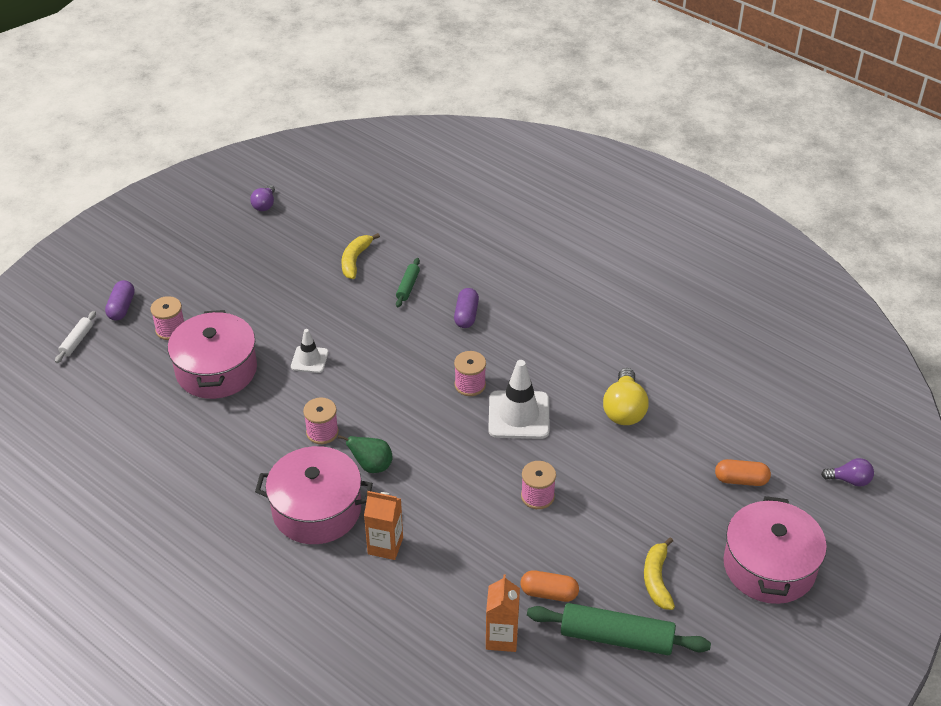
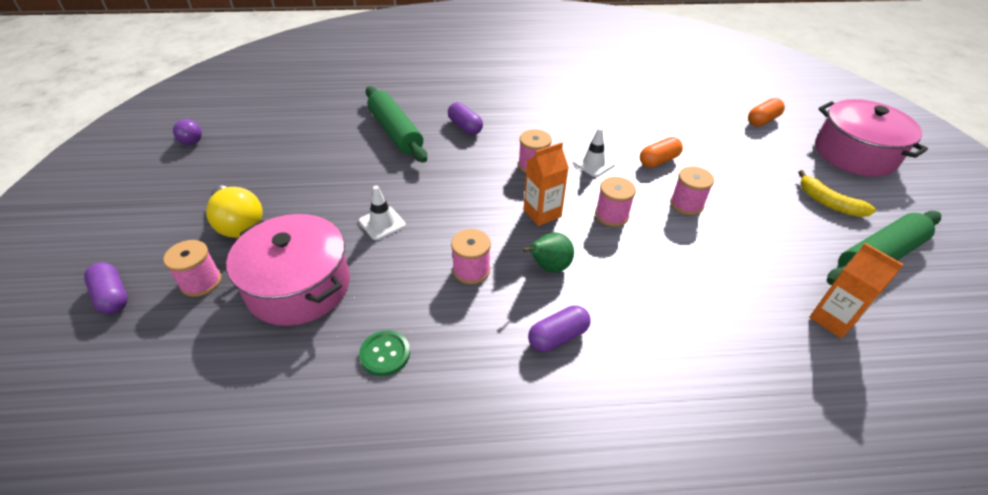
camera: 45 degrees left, 0 degrees up
white rolling pin [55,311,96,363] -> none
pink pot [255,446,373,544] -> purple capsule [528,305,591,352]
yellow banana [341,233,380,279] -> none
orange carton [364,491,403,560] -> orange carton moved to [524,142,569,226]
green rolling pin [396,258,420,307] -> green rolling pin [366,86,427,163], size x2.03
white traffic cone [488,360,550,439] -> white traffic cone [573,128,615,177], size x0.57
orange capsule [521,570,579,602] -> orange capsule moved to [640,137,683,168]
yellow light bulb [603,368,649,425] -> yellow light bulb moved to [206,185,263,238]
purple light bulb [821,458,874,487] -> none
none -> green button [359,331,410,376]
none -> pink spool [595,177,636,227]

